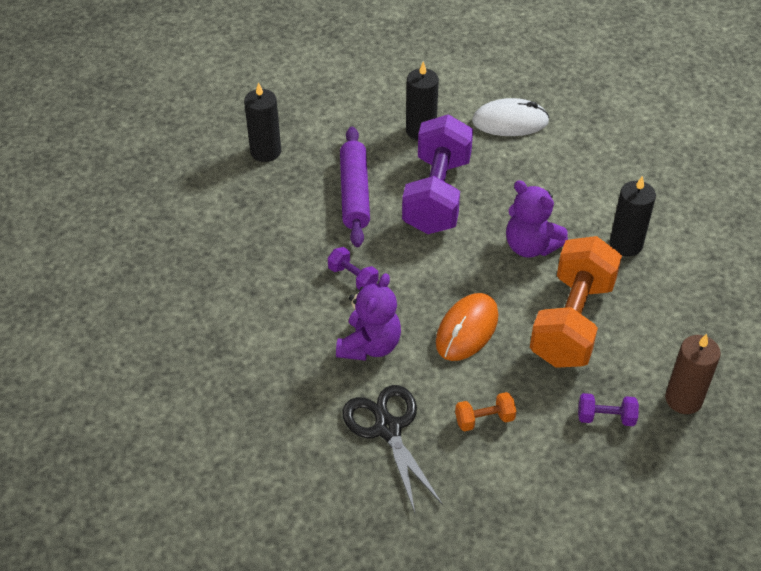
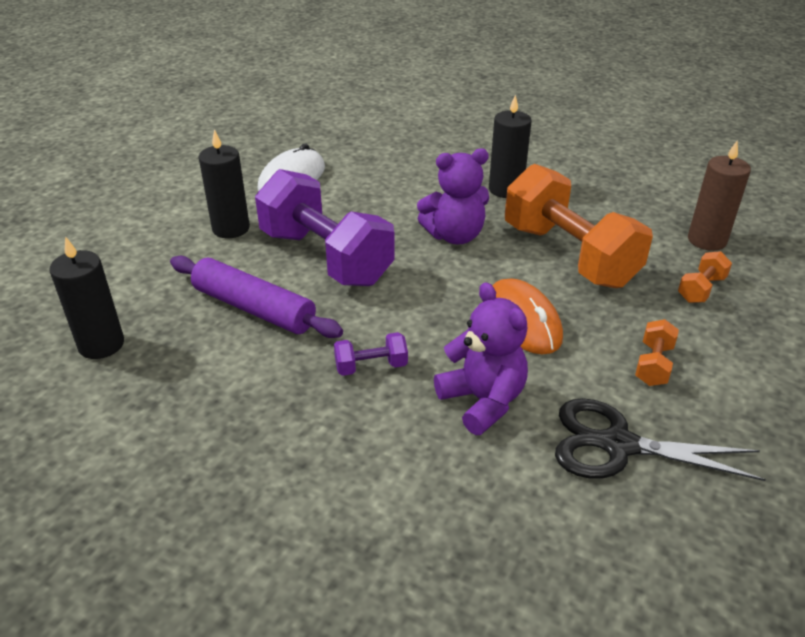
camera: 55 degrees left, 10 degrees down
purple dumbbell [578,393,639,426] -> orange dumbbell [678,251,732,303]

